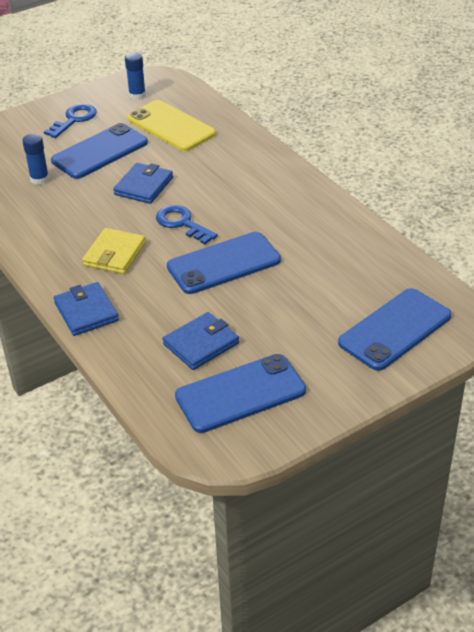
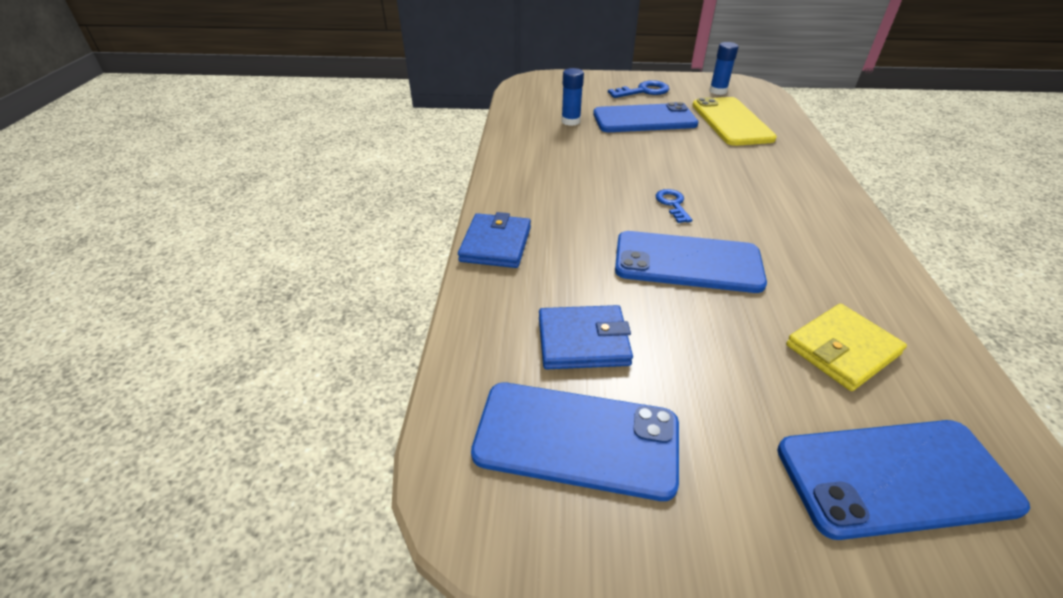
camera: 35 degrees right, 0 degrees up
yellow wallet [82,228,146,274] -> yellow wallet moved to [786,304,907,391]
blue wallet [113,163,173,204] -> none
blue key [156,205,218,244] -> blue key [655,189,692,223], size x0.66

